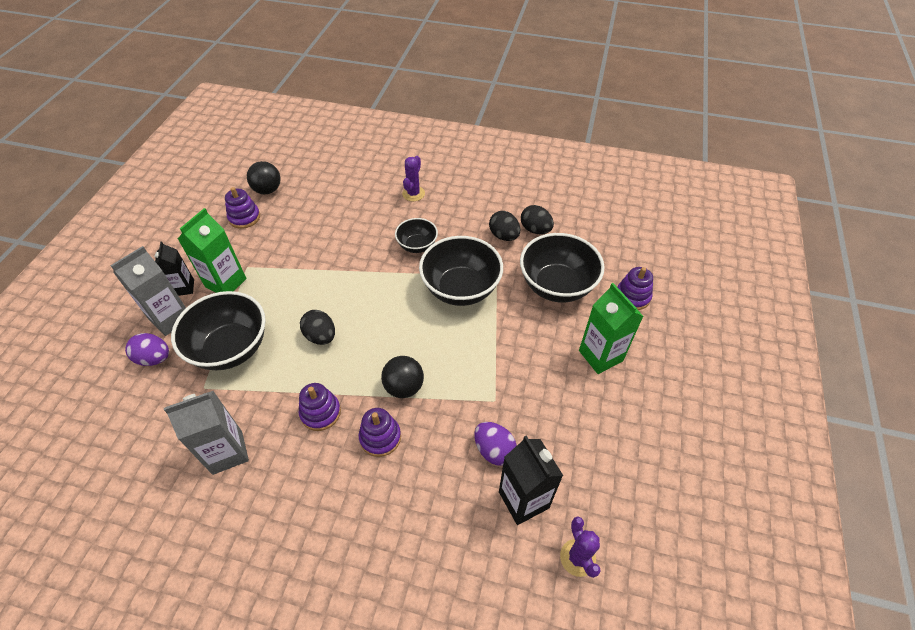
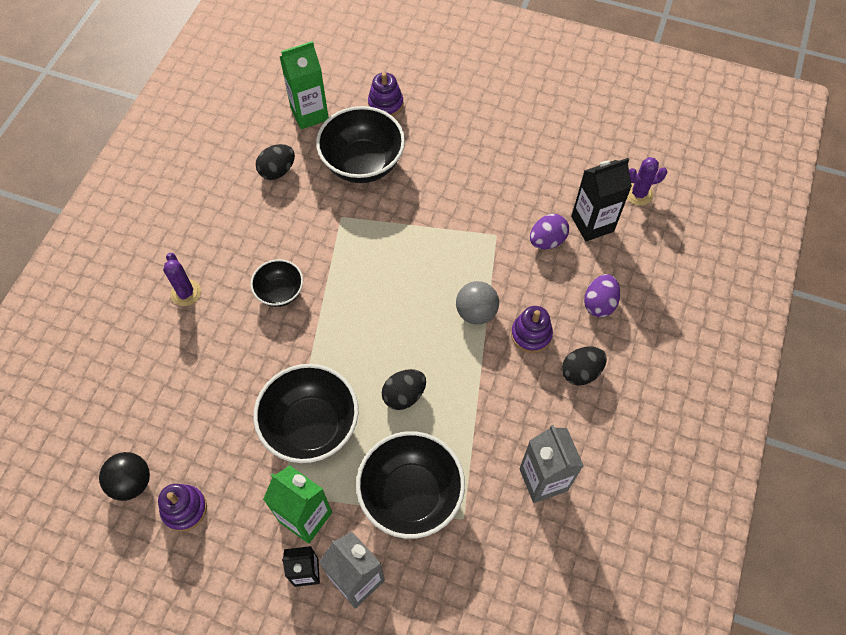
camera: 85 degrees left, 10 degrees up
purple egg [125,333,169,366] -> purple egg moved to [584,274,620,317]
purple stacking toy [299,383,341,431] -> none
black ball [381,356,424,398] -> grey ball [456,281,499,325]
purple cactus [402,156,425,201] -> purple cactus turned 45 degrees clockwise [163,253,201,306]
black bowl [419,236,503,306] -> black bowl moved to [253,364,358,463]
black egg [489,211,520,241] -> black egg moved to [562,347,607,385]
green carton [579,283,644,374] -> green carton moved to [280,41,329,129]

